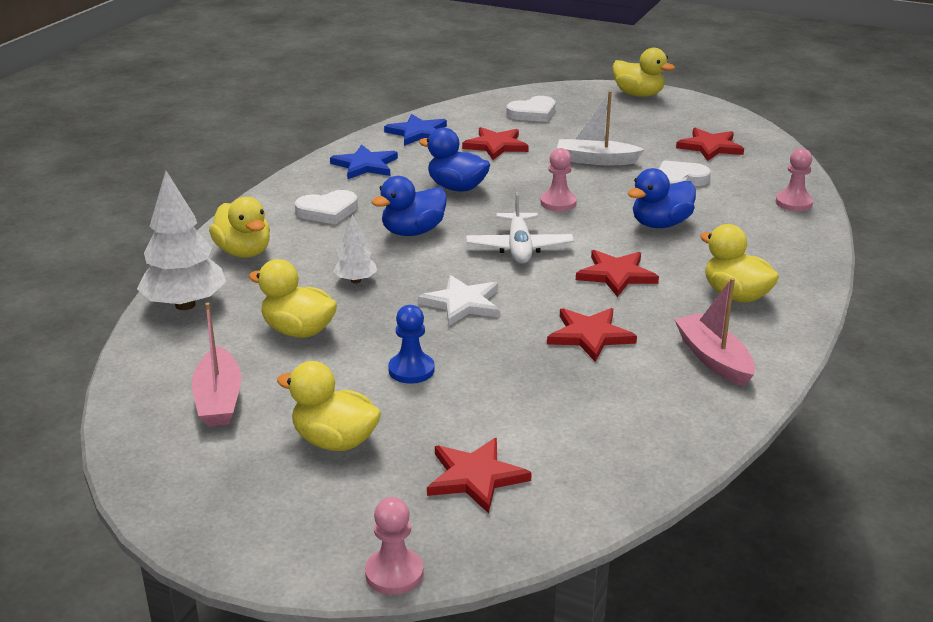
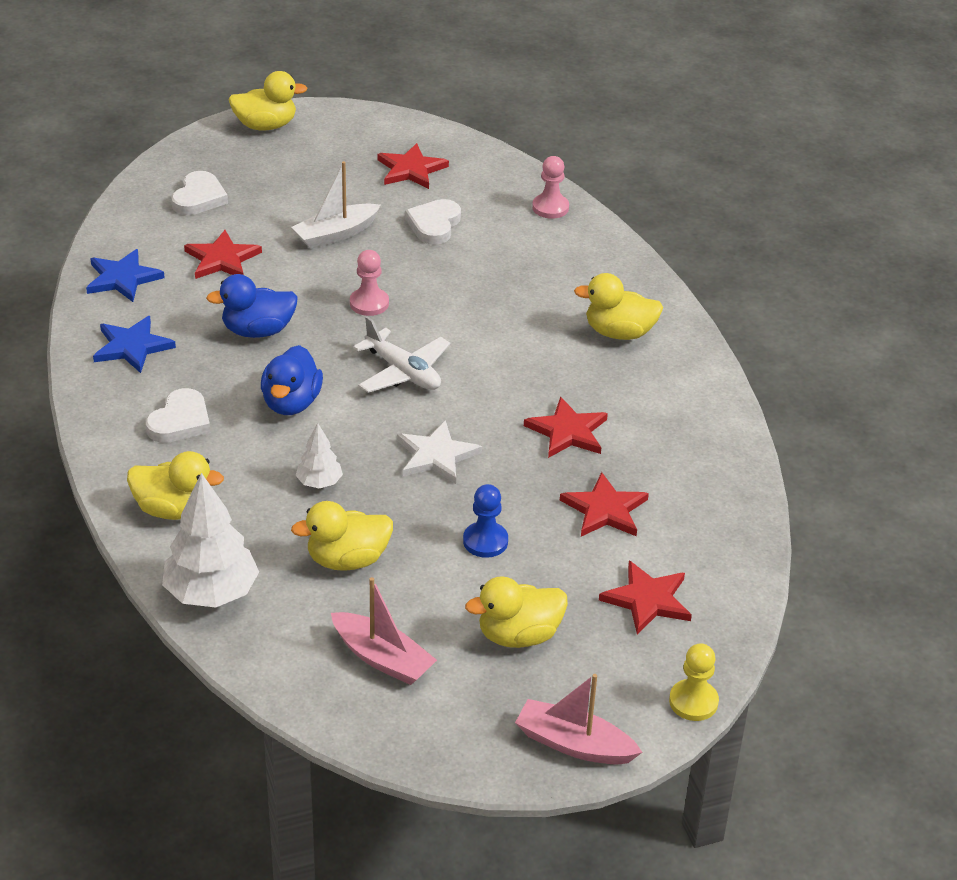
camera: 45 degrees left, 10 degrees up
pink pawn [365,497,424,595] -> yellow pawn [669,643,719,721]
red star [576,250,659,297] -> red star moved to [560,472,649,536]
blue duck [627,168,696,228] -> none
pink boat [674,278,755,387] -> pink boat moved to [515,674,642,765]

